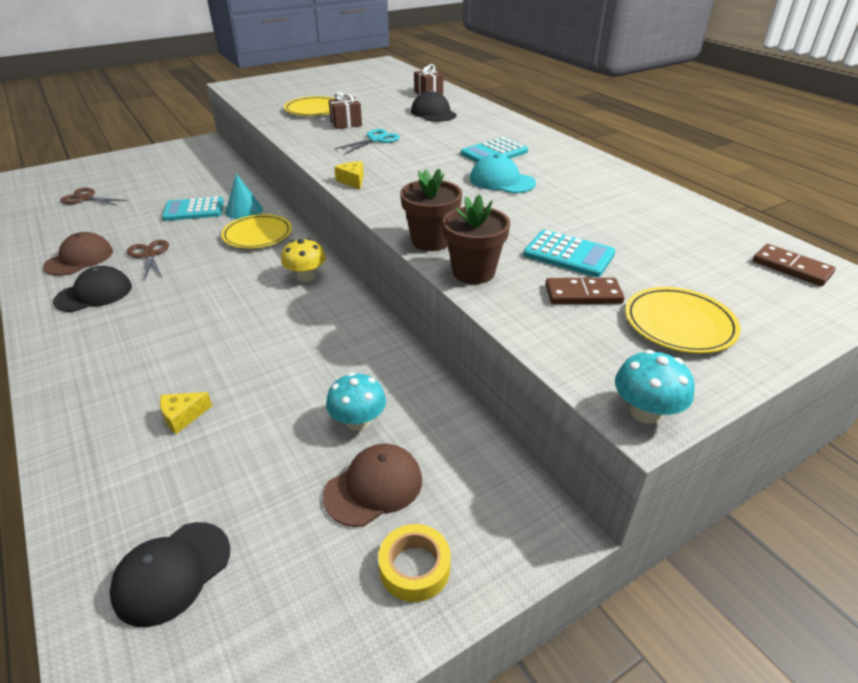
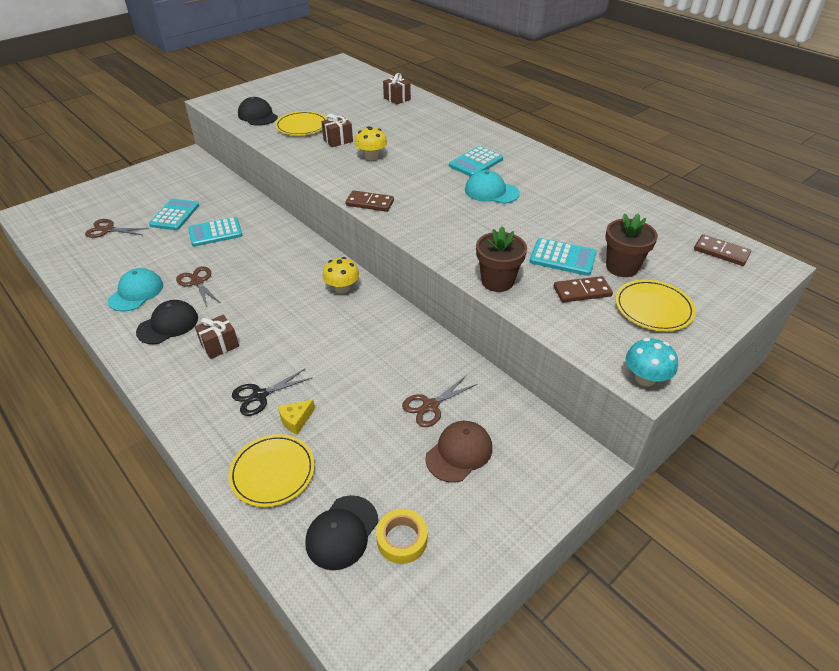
camera: 10 degrees left, 5 degrees up
brown cap [43,232,113,276] -> turquoise cap [108,268,163,311]
yellow plate [221,214,292,249] -> yellow plate moved to [228,434,315,507]
turquoise cone [225,174,263,219] -> none
turquoise mushroom [326,372,386,431] -> brown scissors [402,375,477,427]
yellow cheese [334,162,364,190] -> brown domino [345,190,394,212]
turquoise scissors [335,129,400,154] -> yellow mushroom [355,126,387,160]
yellow tape [378,524,451,602] -> yellow tape moved to [376,509,427,564]
brown flower pot [400,168,462,251] -> brown flower pot moved to [605,213,658,277]
black cap [411,90,457,122] -> black cap moved to [238,97,278,126]
none -> turquoise calculator [149,199,199,230]
none -> brown gift [195,315,239,359]
none -> black scissors [232,368,312,416]

